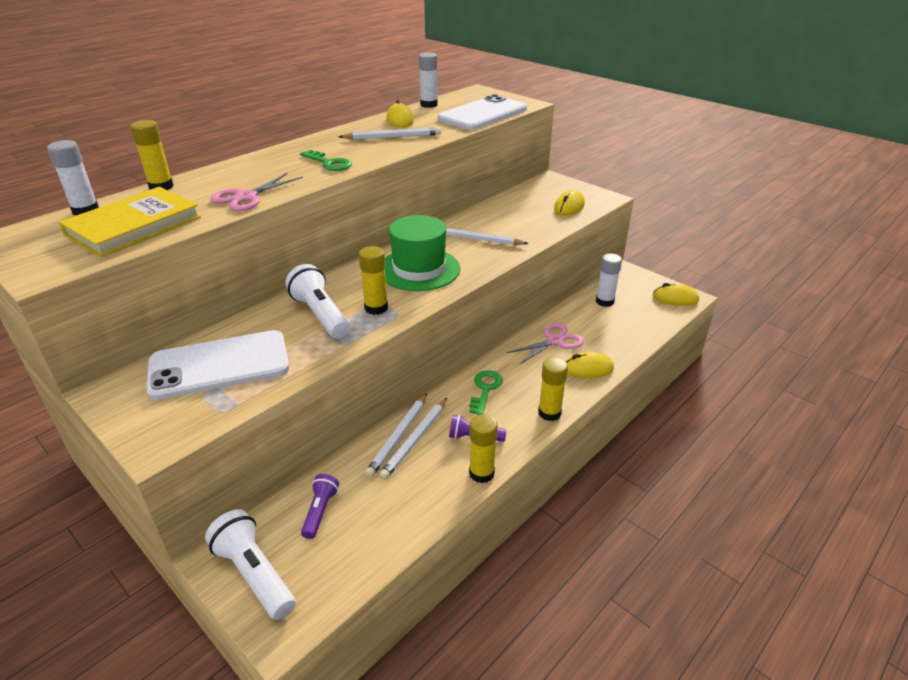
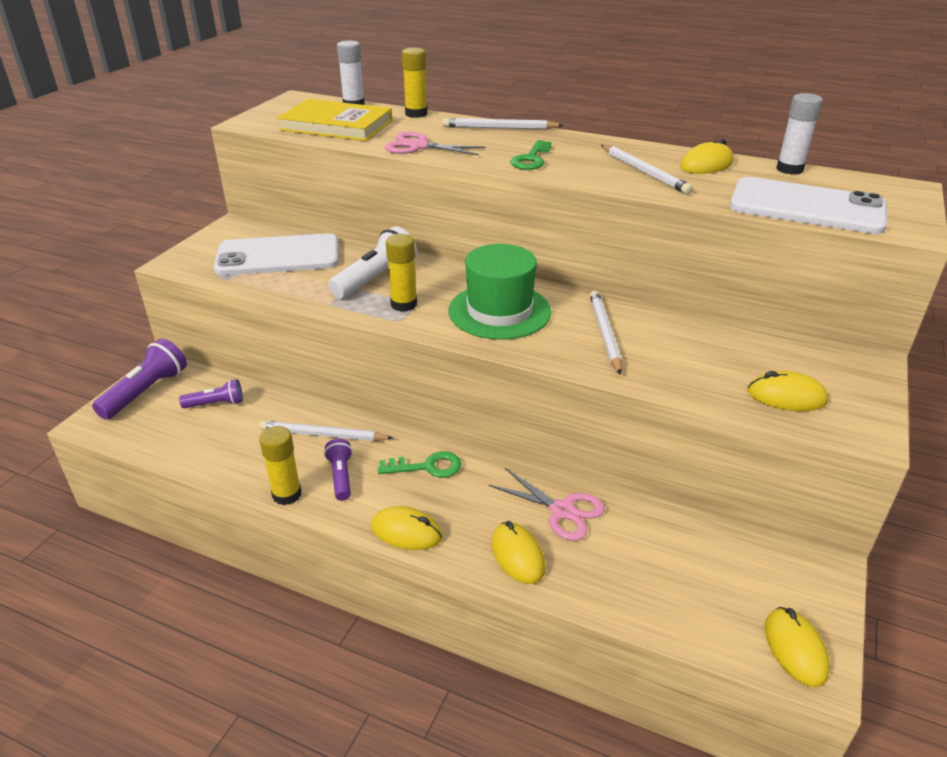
camera: 70 degrees right, 0 degrees up
white phone [146,330,289,400] -> white phone turned 60 degrees counterclockwise [214,233,339,275]
white flashlight [205,509,295,620] -> purple flashlight [92,338,187,420]
white pencil [365,394,427,478] -> white pencil moved to [442,118,564,129]
yellow glue stick [538,357,568,421] -> yellow mouse [371,506,443,550]
white glue stick [596,253,622,307] -> none

